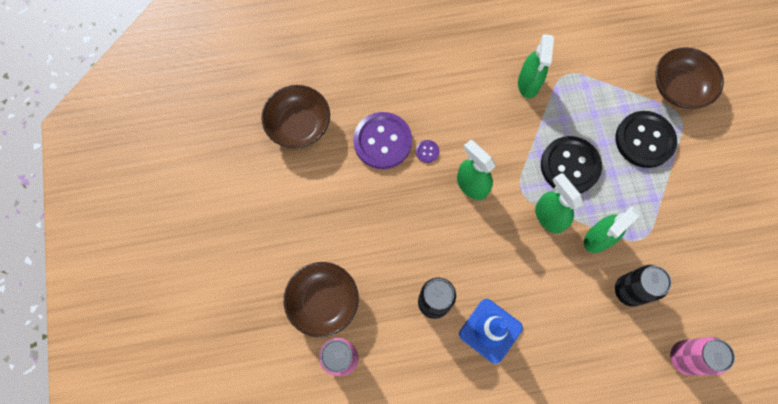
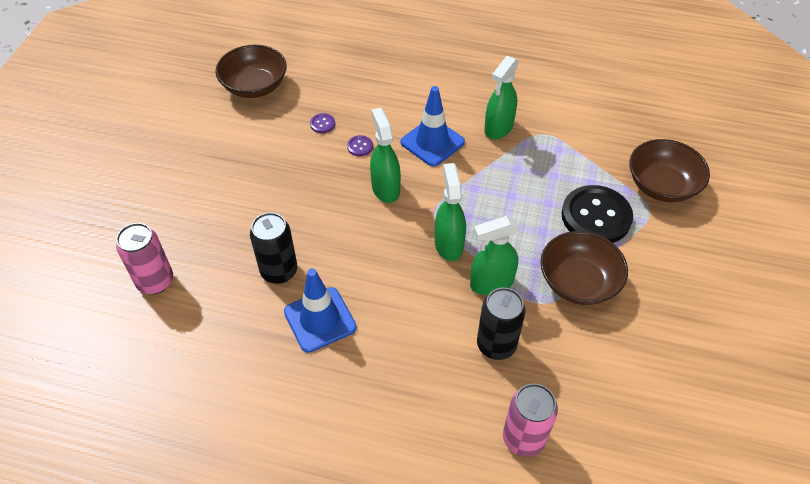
camera: 25 degrees right, 20 degrees down
brown bowl [284,262,359,337] -> brown bowl moved to [540,231,628,305]
purple button [353,112,412,169] -> purple button [310,113,335,133], size x0.40
black button [541,136,602,193] -> none
none -> blue traffic cone [401,86,465,167]

